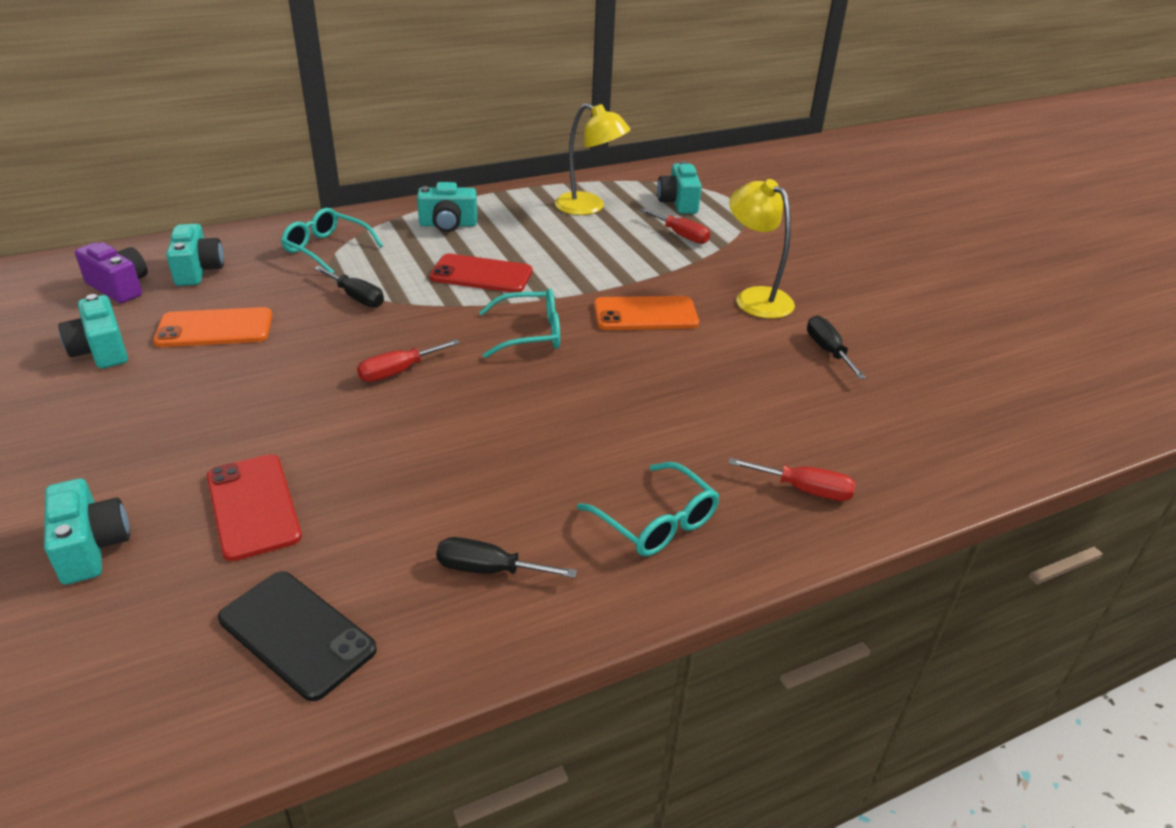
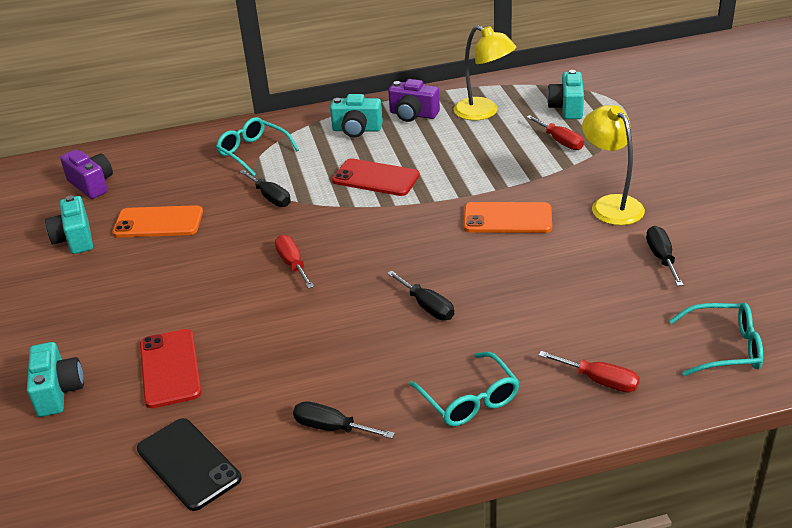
camera: 15 degrees right, 0 degrees up
turquoise camera [166,224,224,286] -> none
red screwdriver [357,339,460,382] -> red screwdriver turned 90 degrees clockwise [275,235,314,289]
turquoise glasses [479,289,560,358] -> turquoise glasses moved to [669,303,763,376]
none -> black screwdriver [387,270,454,320]
none -> purple camera [388,79,440,122]

